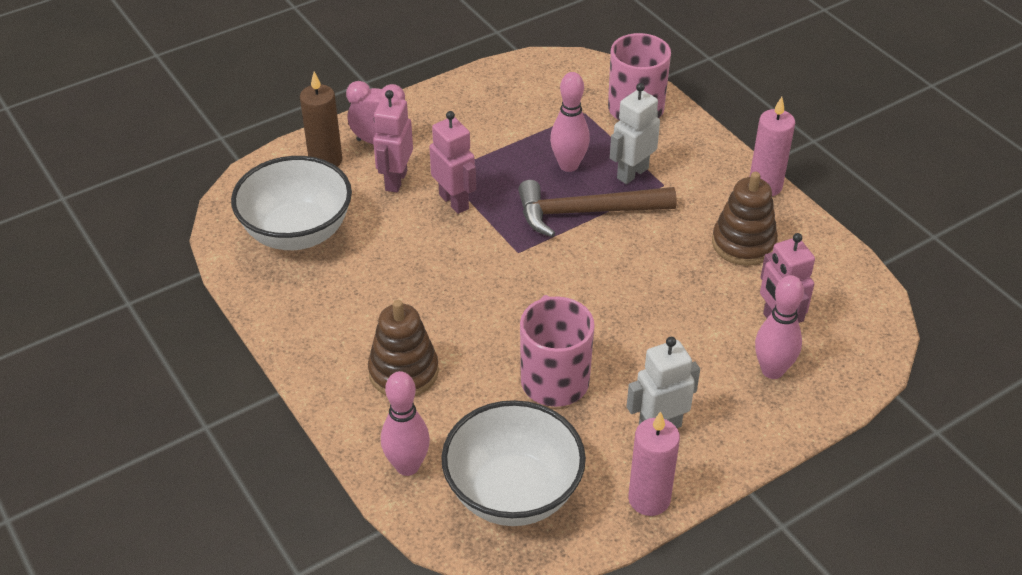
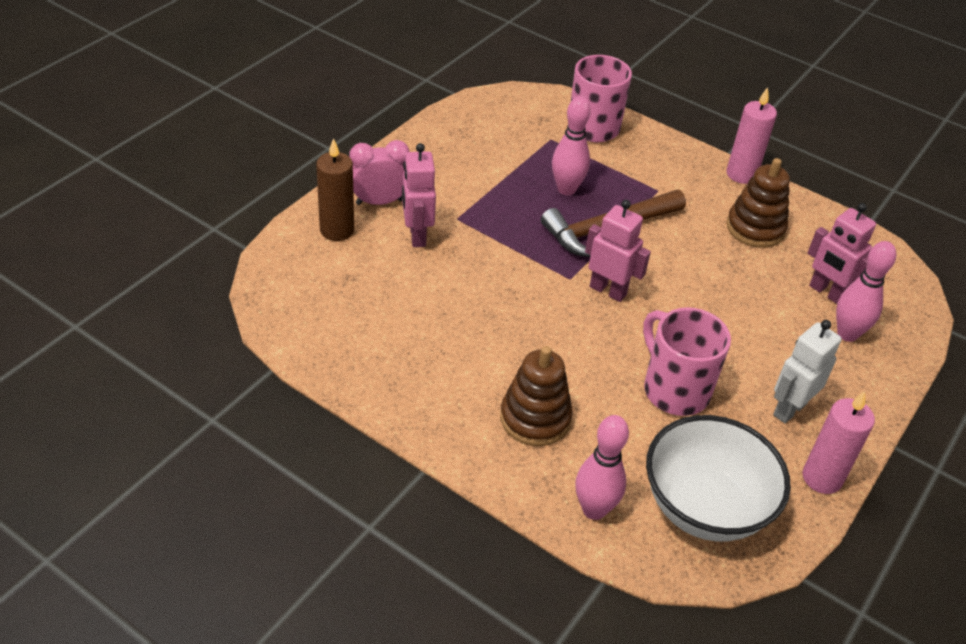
camera: 25 degrees left, 0 degrees up
white bowl [231,156,352,250] -> none
pink robot [429,111,476,214] -> pink robot moved to [585,200,651,302]
white robot [610,83,660,184] -> none

